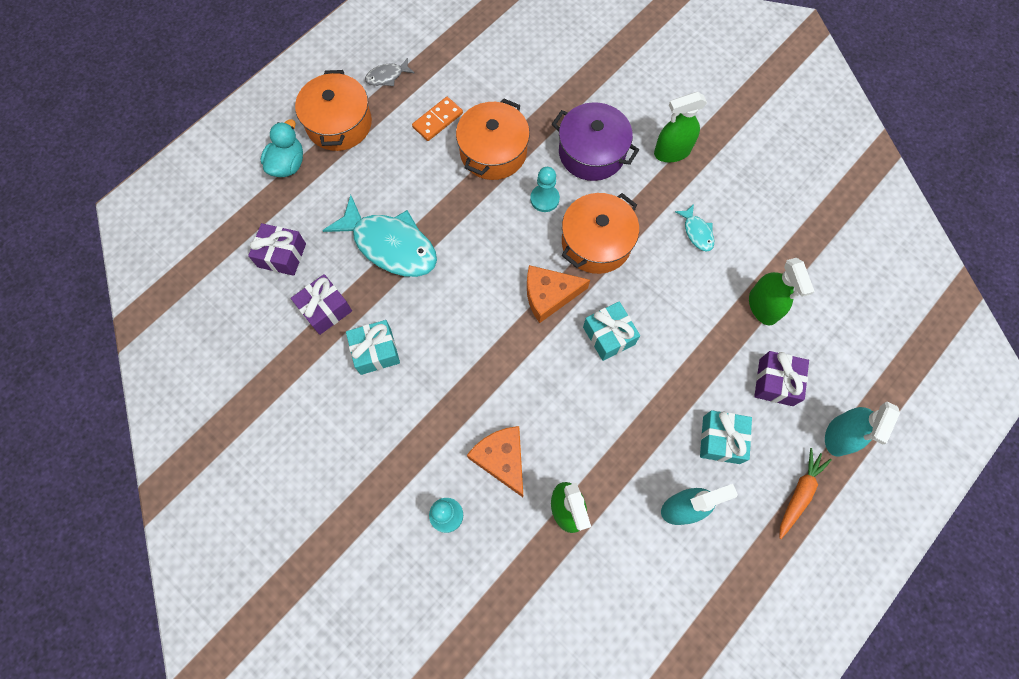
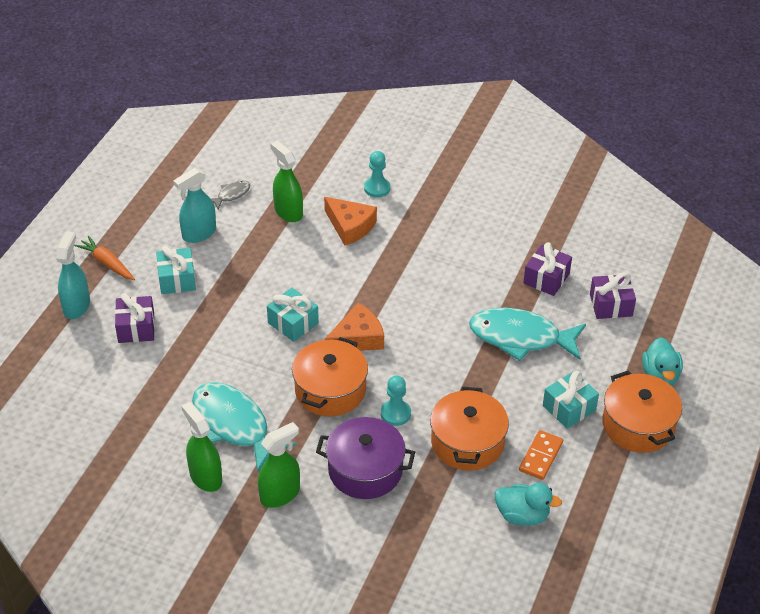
camera: 160 degrees right, 25 degrees down
turquoise gift [346,320,400,375] -> turquoise gift moved to [543,371,599,429]
grey fish [365,58,414,86] -> grey fish moved to [211,180,250,209]
turquoise fish [675,204,714,251] -> turquoise fish [192,382,296,473], size x2.21
green spray bottle [749,258,815,325] -> green spray bottle moved to [181,402,222,492]
orange carrot [779,448,832,539] -> orange carrot turned 120 degrees clockwise [74,236,135,280]
none -> turquoise duck [495,483,562,526]

